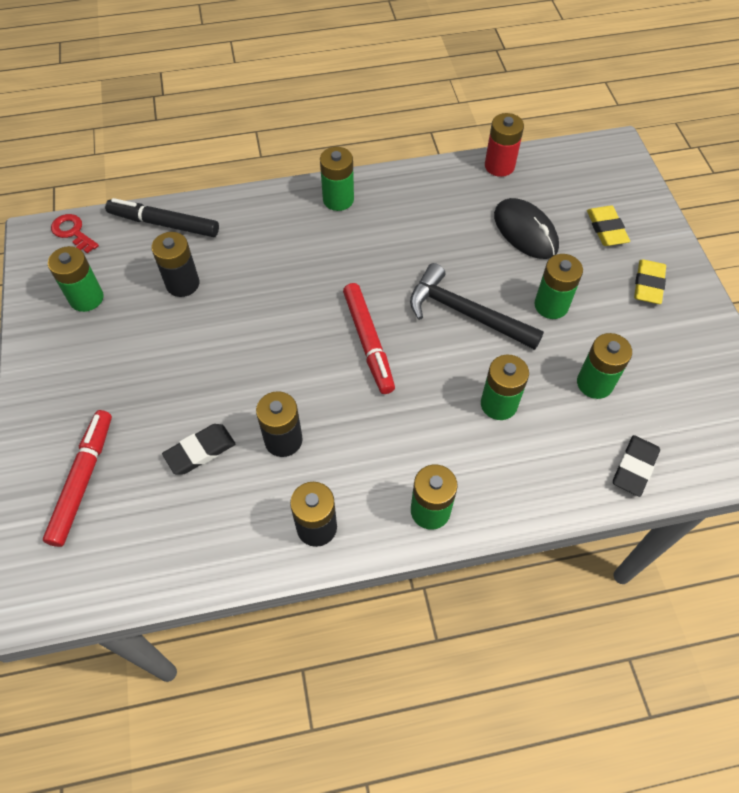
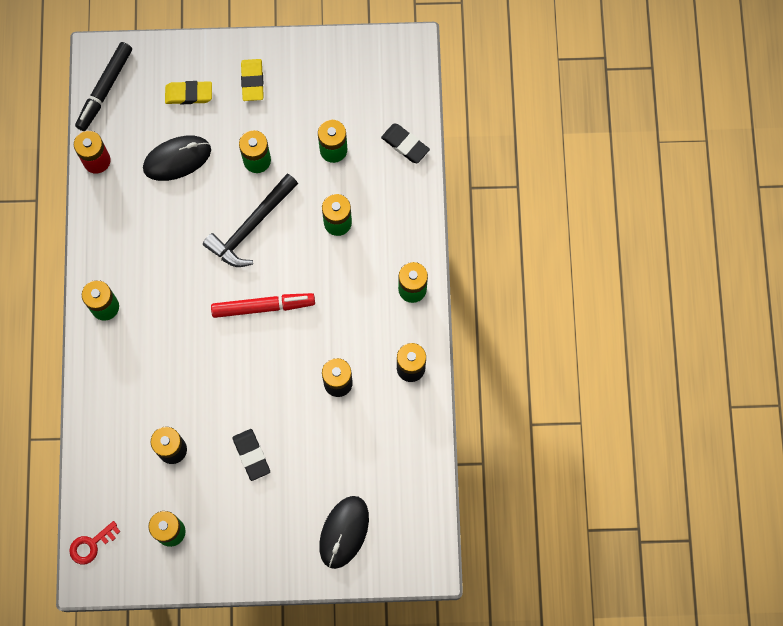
camera: 80 degrees left, 15 degrees up
red marker [43,410,112,547] -> black mouse [319,496,369,569]
black marker [105,198,219,237] -> black marker moved to [75,42,132,131]
black eraser [162,424,235,475] -> black eraser moved to [233,429,270,481]
yellow eraser [634,259,666,304] -> yellow eraser turned 60 degrees clockwise [241,59,264,101]

